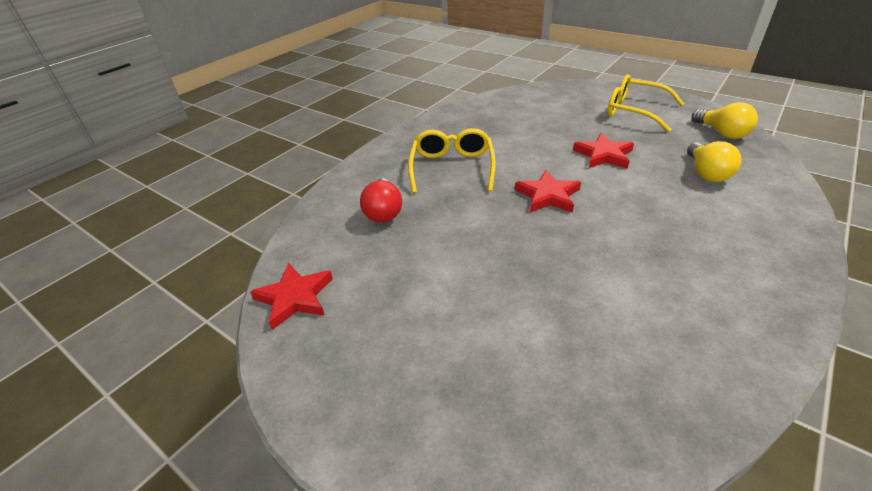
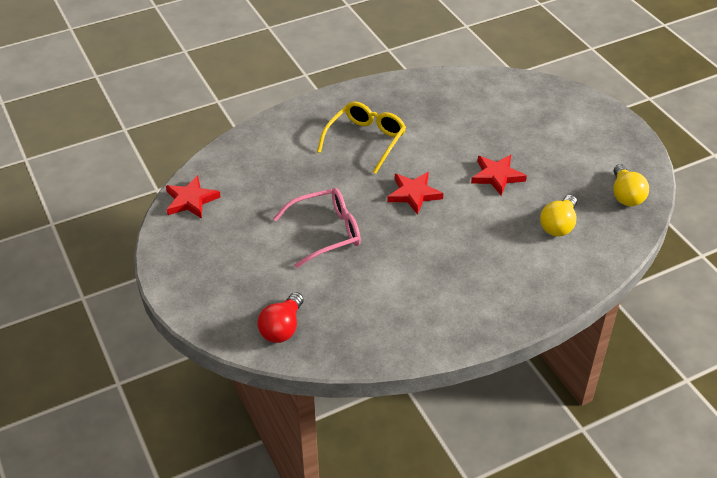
camera: 25 degrees right, 5 degrees up
red light bulb [360,178,402,223] -> red light bulb moved to [257,292,304,343]
yellow glasses [607,74,684,132] -> none
none -> pink glasses [273,188,361,268]

